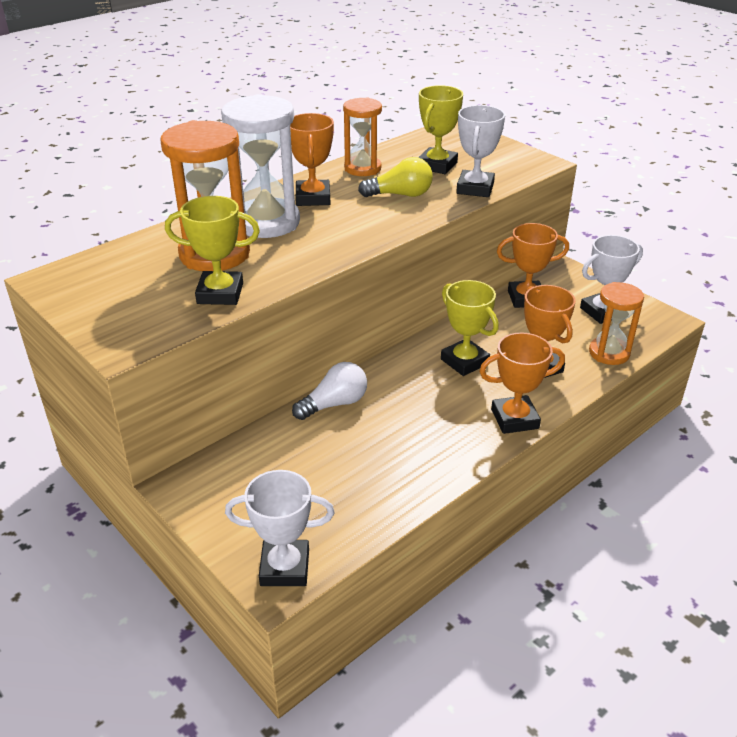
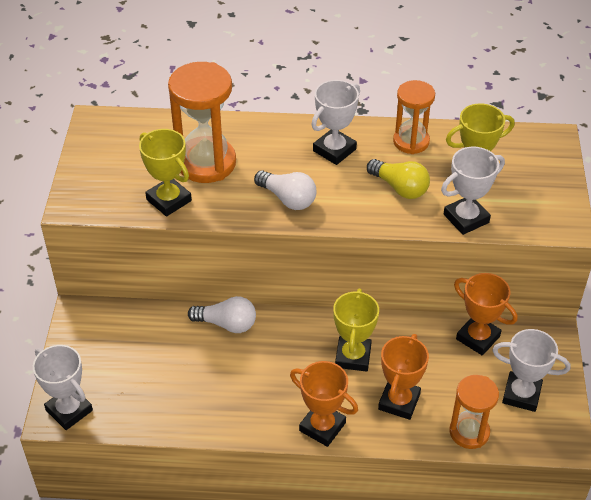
camera: 45 degrees right, 10 degrees up
white hourglass [221,94,300,238] -> none
orange trophy [290,113,334,206] -> white trophy [311,80,360,165]
none -> white light bulb [254,170,316,210]

